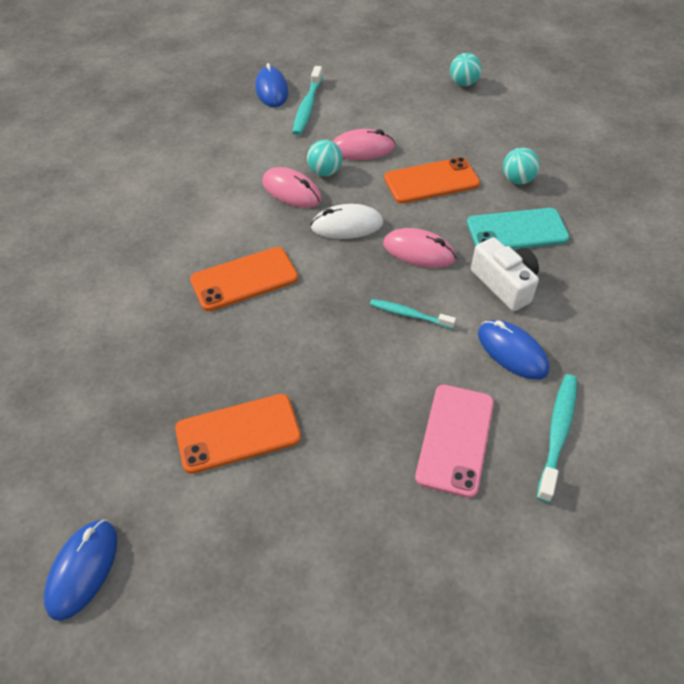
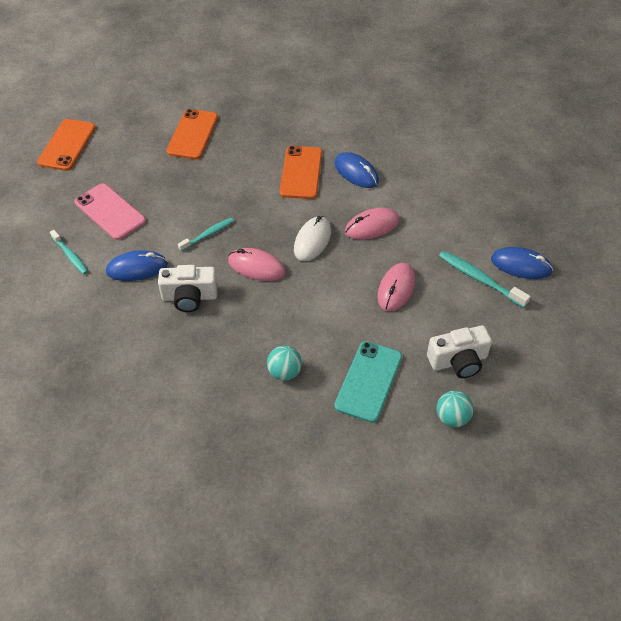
camera: 120 degrees right, 0 degrees up
blue mouse [44,520,118,621] -> blue mouse moved to [334,152,379,188]
turquoise ball [307,140,342,176] -> none
pink mouse [383,228,456,268] -> pink mouse turned 60 degrees clockwise [228,248,286,281]
orange phone [384,157,480,204] -> orange phone moved to [37,119,96,171]
turquoise phone [467,208,569,249] -> turquoise phone moved to [334,341,402,423]
turquoise toothbrush [537,374,577,503] -> turquoise toothbrush [50,230,88,274], size x0.66
none -> white camera [427,325,492,378]

